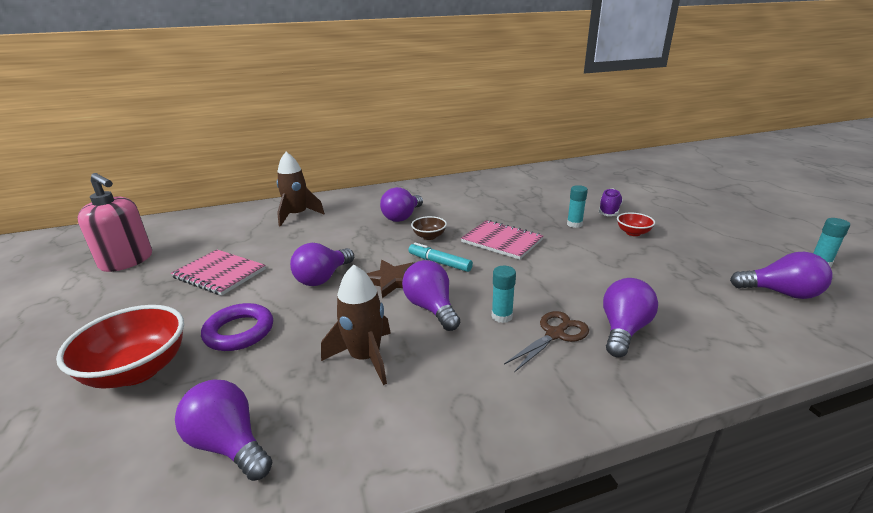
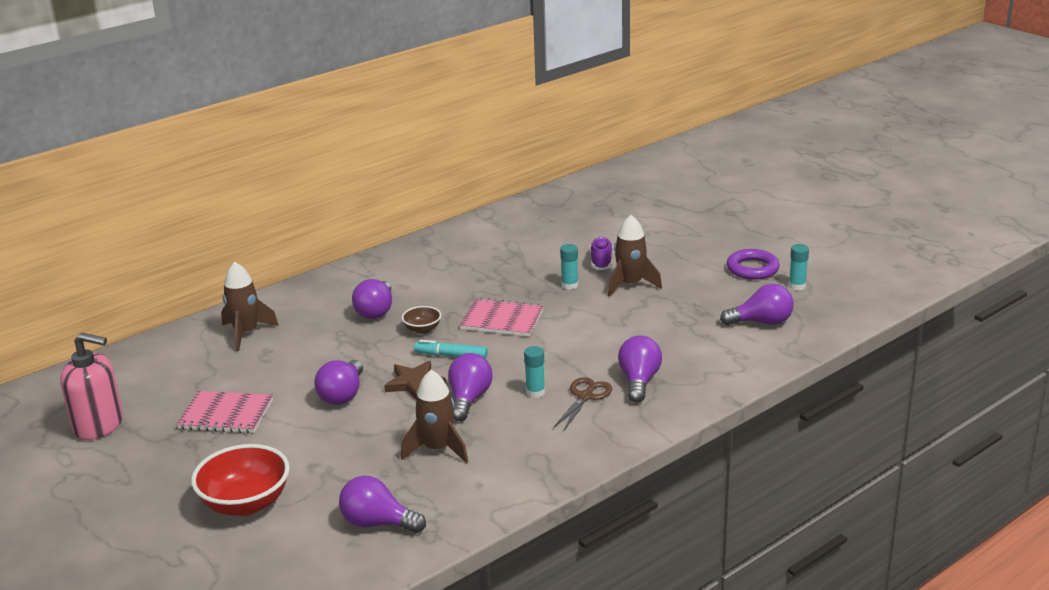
camera: 20 degrees left, 0 degrees up
purple ring [201,303,273,351] -> purple ring moved to [727,249,780,280]
purple light bulb [402,260,460,331] -> purple light bulb turned 60 degrees clockwise [448,353,493,421]
red bowl [617,212,655,236] -> brown rocket [608,215,662,297]

